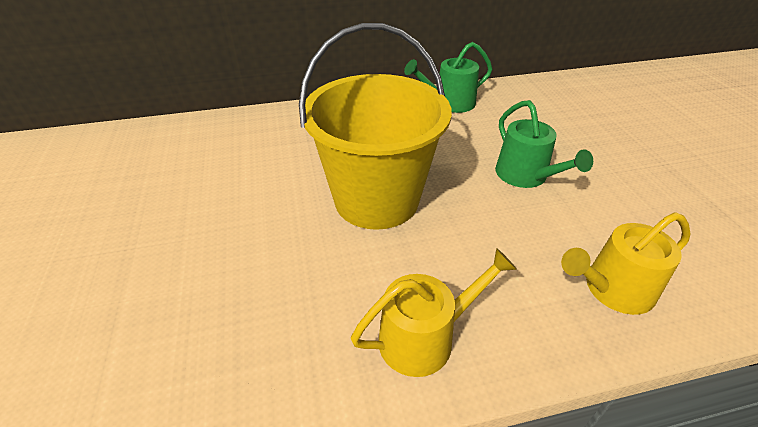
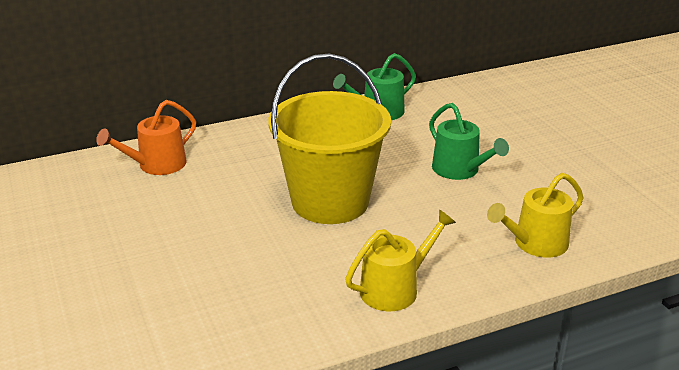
camera: 10 degrees left, 10 degrees down
none -> orange watering can [96,100,196,175]

